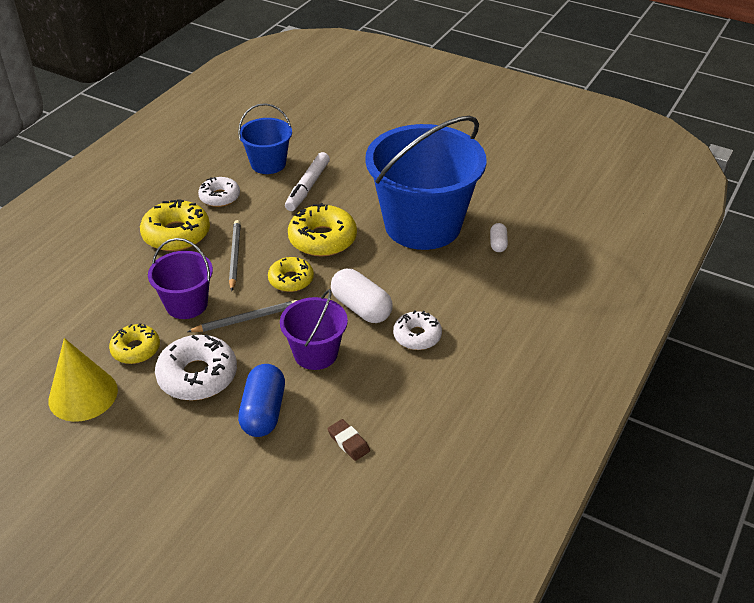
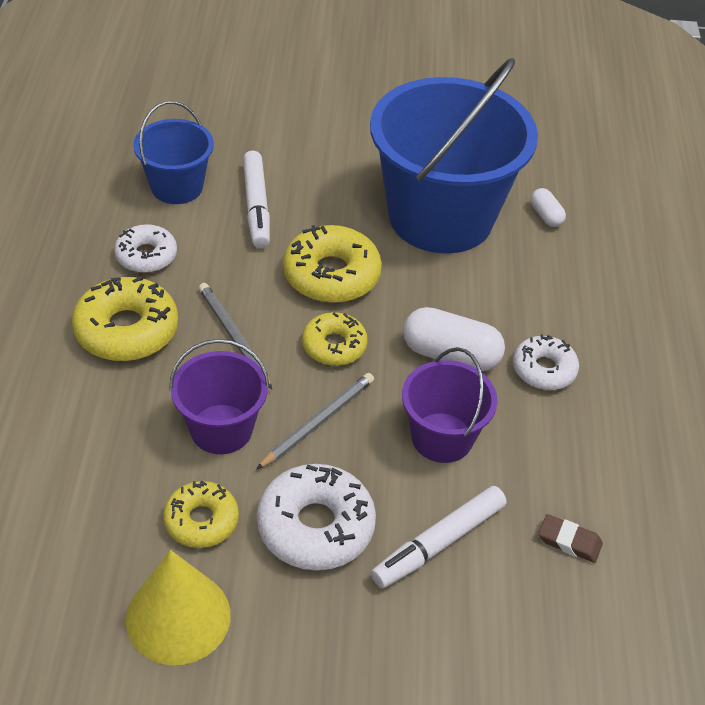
camera: 30 degrees left, 5 degrees up
blue capsule [238,364,285,437] -> white marker [371,486,507,588]

